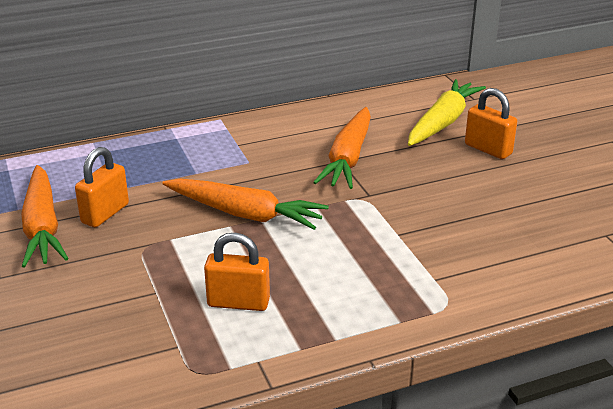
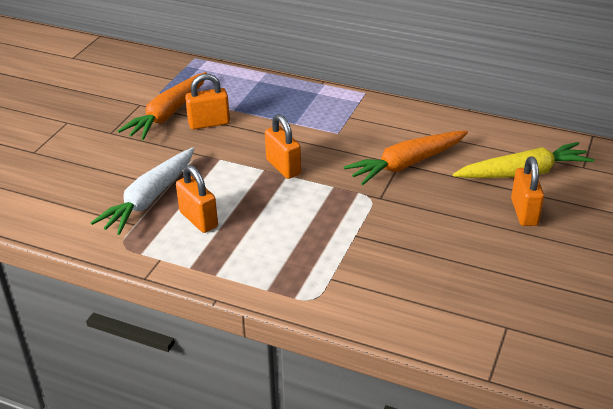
camera: 45 degrees right, 5 degrees up
orange carrot [162,179,329,230] -> orange padlock [265,114,301,179]
none -> white carrot [90,147,194,235]

